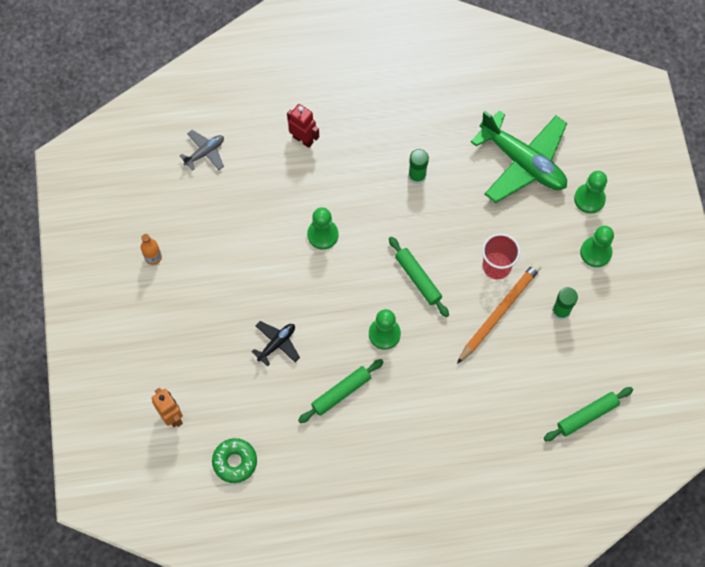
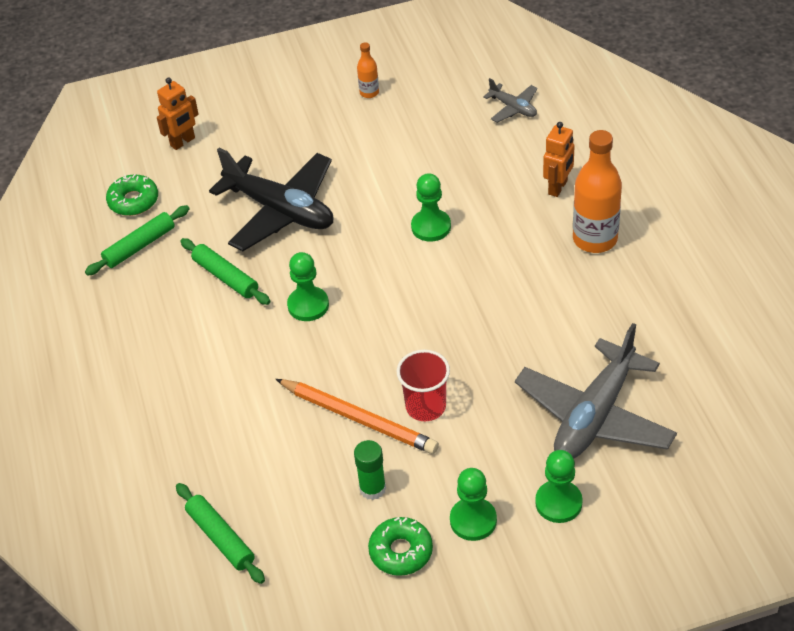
camera: 85 degrees right, 20 degrees down
black plane [251,321,300,366] -> black plane [209,148,333,251], size x2.17
red robot [287,104,319,148] -> orange robot [543,122,575,197]
green rolling pin [389,237,449,317] -> green rolling pin moved to [85,205,189,276]
green glue stick [408,149,429,184] -> none
green plane [471,110,567,203] -> grey plane [515,323,677,459]
none -> green donut [368,517,433,576]
none -> orange bottle [573,130,622,253]

